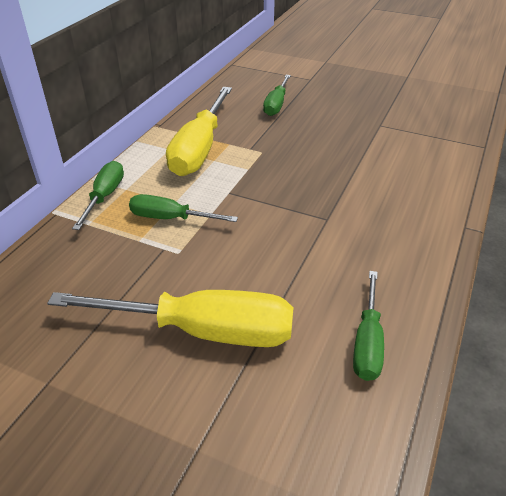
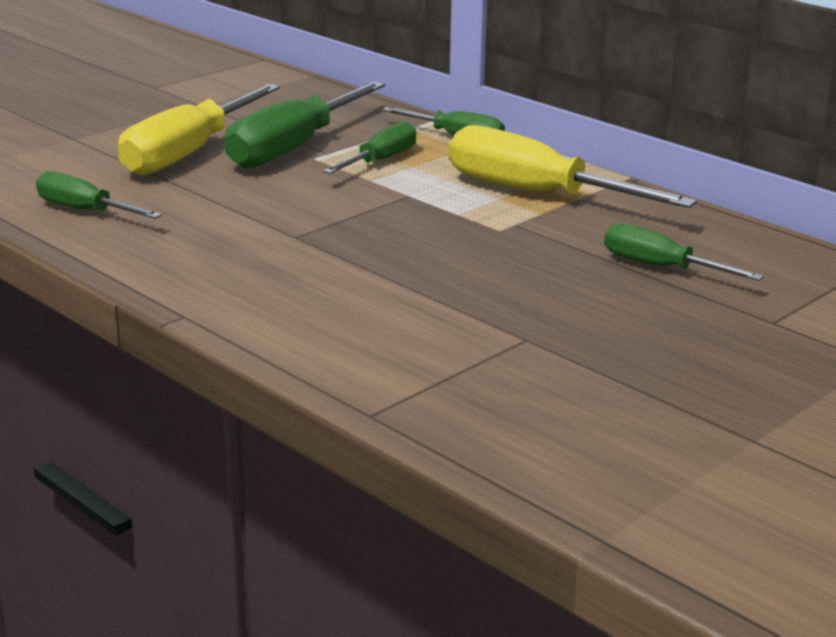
camera: 110 degrees right, 15 degrees down
none -> green screwdriver [225,81,385,169]

